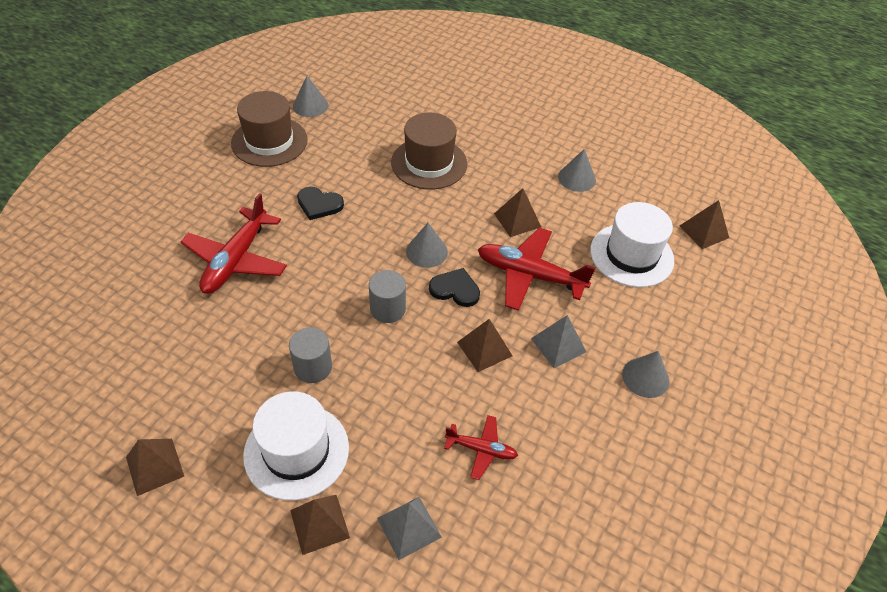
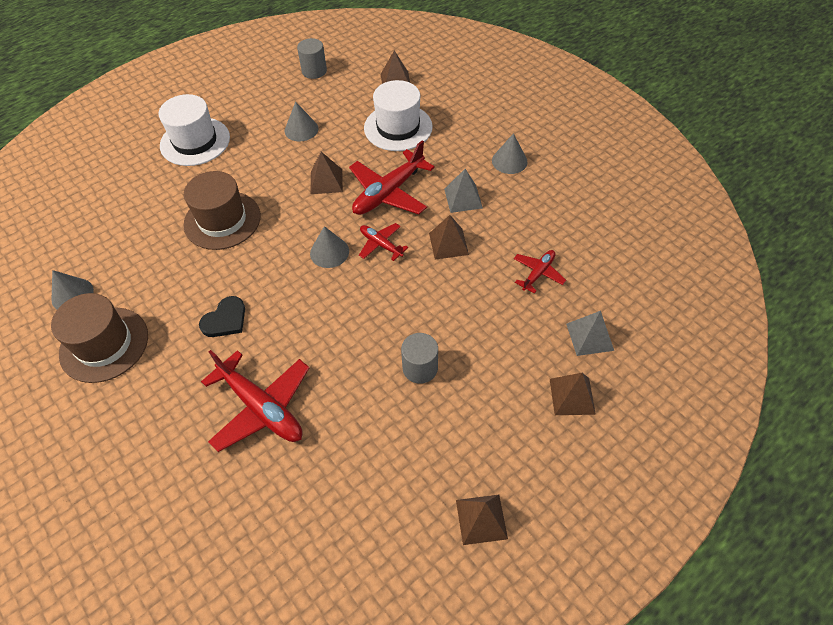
camera: 65 degrees left, 5 degrees up
white hat [243,392,349,500] -> white hat moved to [159,94,230,166]
grey cylinder [369,270,406,323] -> grey cylinder moved to [297,38,327,79]
black heart [429,268,480,307] -> red plane [359,223,408,261]

